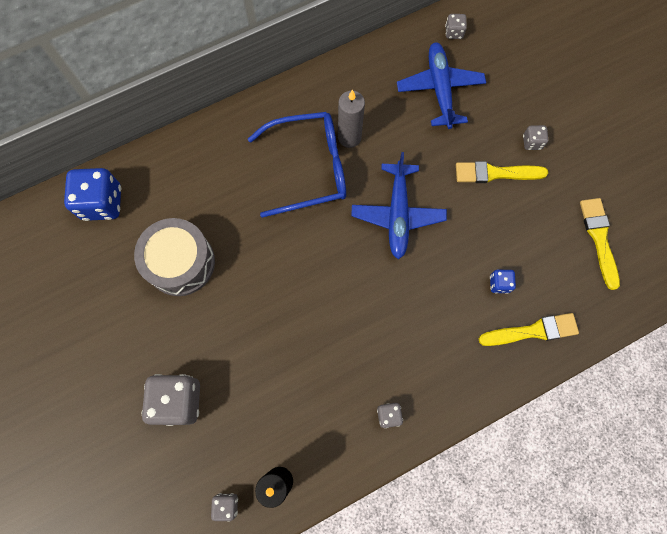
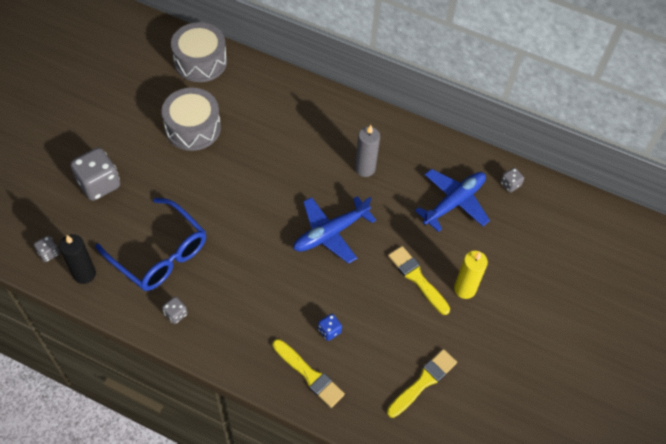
camera: 50 degrees right, 15 degrees down
blue dice [64,168,121,221] -> grey drum [171,22,227,82]
blue glasses [248,112,346,218] -> blue glasses moved to [96,198,206,291]
grey dice [523,125,549,150] -> yellow candle [454,251,488,299]

